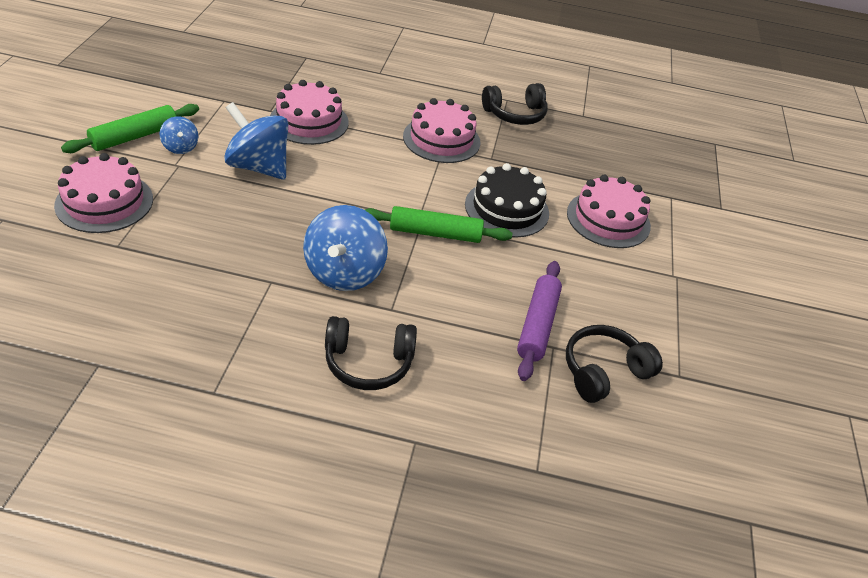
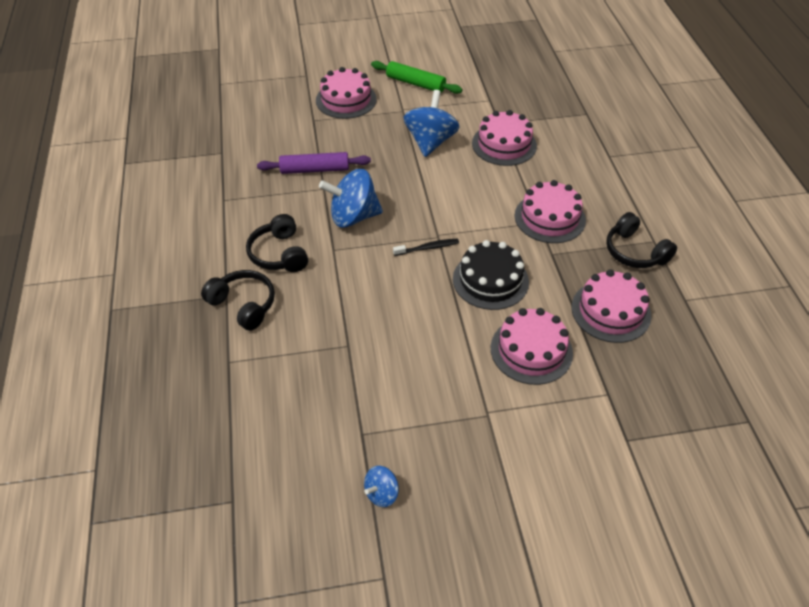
camera: 75 degrees right, 5 degrees up
blue spinning top [159,116,198,154] -> blue spinning top moved to [364,466,399,507]
green rolling pin [365,206,512,243] -> black toothbrush [393,238,459,256]
purple rolling pin [517,261,562,381] -> purple rolling pin moved to [257,152,371,174]
black headphones [566,325,663,403] -> black headphones moved to [201,270,275,331]
none -> pink cake [571,269,651,343]

